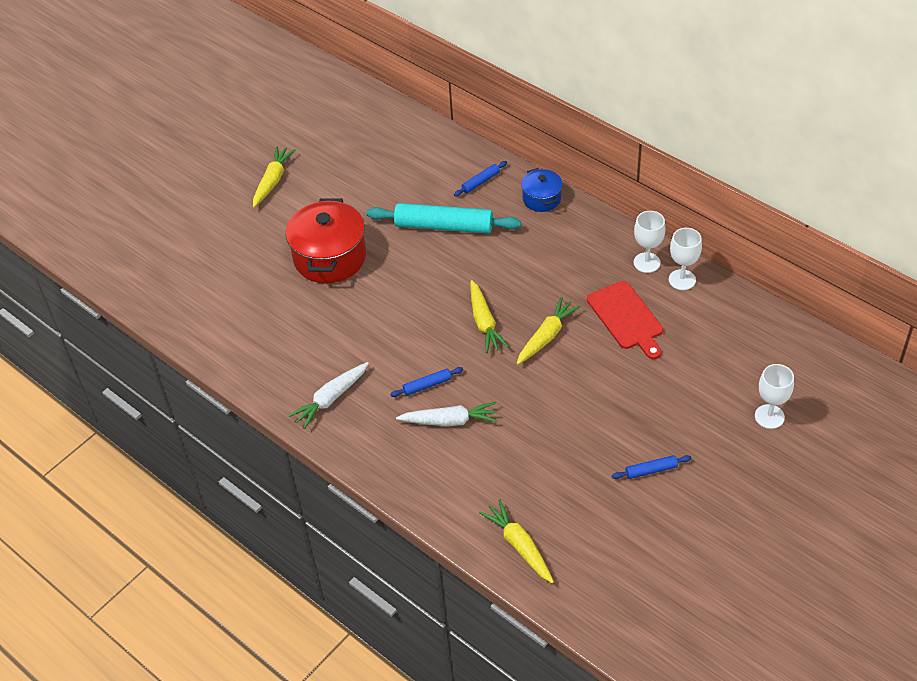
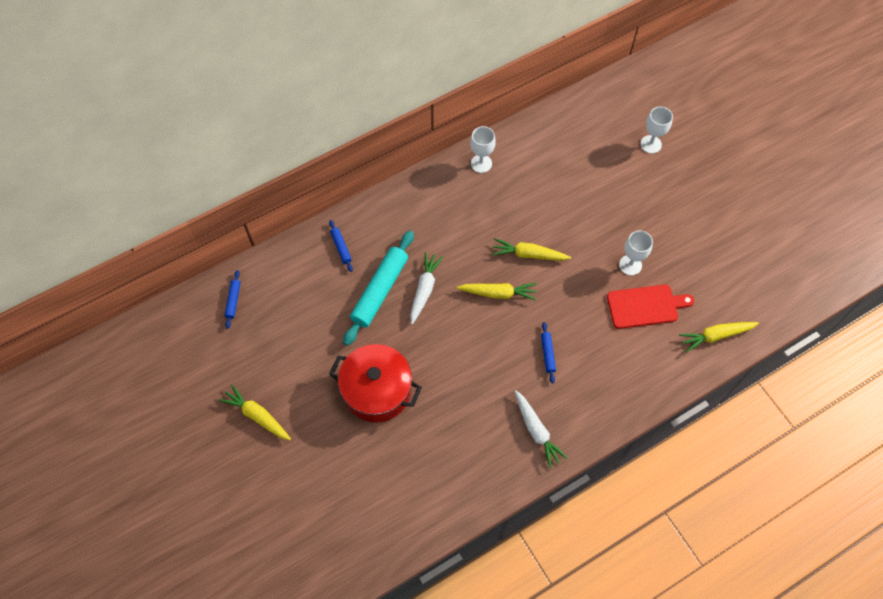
camera: 75 degrees left, 15 degrees up
white carrot [396,402,498,426] -> white carrot moved to [410,252,443,325]
yellow carrot [517,297,581,365] -> yellow carrot turned 45 degrees counterclockwise [492,238,571,261]
blue pot [521,168,563,212] -> none
red cutting board [587,281,663,359] -> red cutting board moved to [607,285,694,329]
blue rolling pin [612,455,692,479] -> blue rolling pin moved to [225,270,240,329]
white goblet [669,228,702,290] -> white goblet moved to [619,231,653,275]

